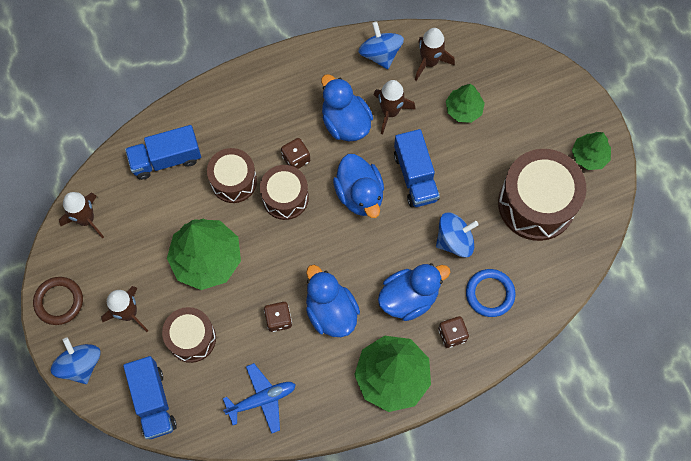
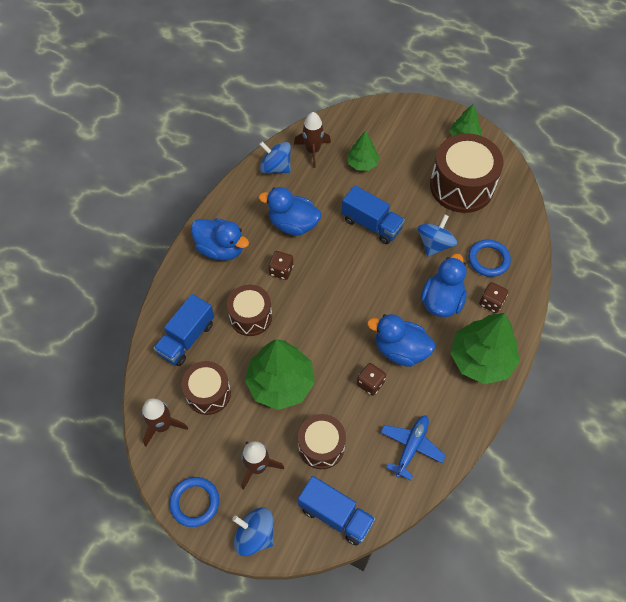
camera: 40 degrees left, 10 degrees down
brown ring [33,277,83,325] -> blue ring [169,477,219,527]
brown drum [260,165,309,220] -> brown drum moved to [181,361,231,415]
blue duck [333,154,384,218] -> blue duck moved to [191,218,249,261]
brown rocket [374,80,416,134] -> none

